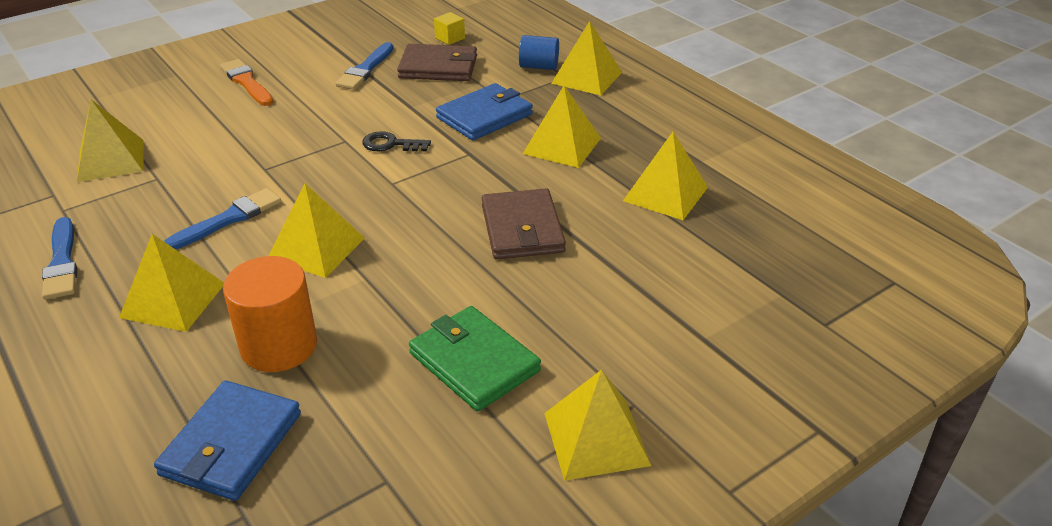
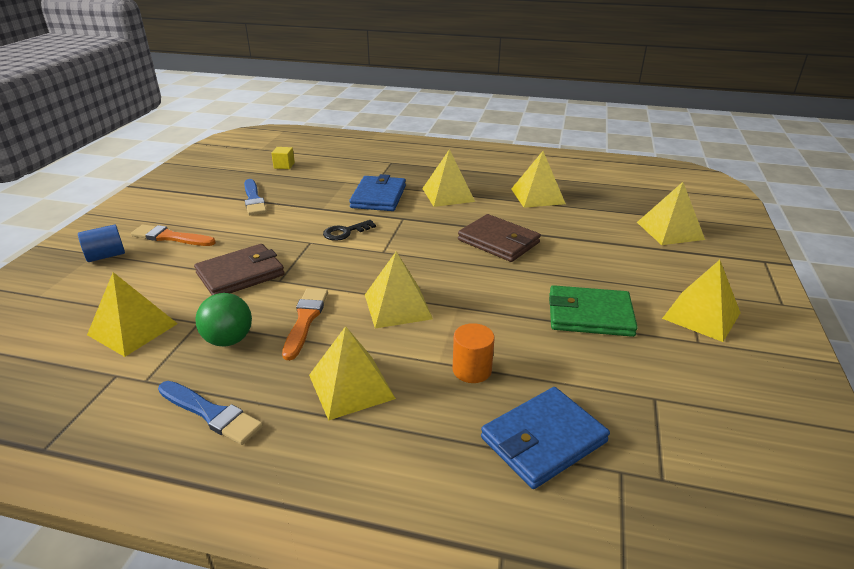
camera: 40 degrees left, 5 degrees down
blue wallet [154,380,301,501] -> blue wallet turned 75 degrees clockwise [481,387,610,489]
blue brush [164,188,281,250] -> orange brush [282,288,328,360]
orange cylinder [223,256,317,372] -> orange cylinder [453,323,495,383], size x0.62
brown wallet [397,44,477,81] -> brown wallet moved to [194,244,285,295]
blue cylinder [519,35,559,70] -> blue cylinder moved to [78,224,125,262]
yellow pyramid [551,21,622,96] -> yellow pyramid moved to [637,182,705,245]
none -> green ball [195,293,252,347]

